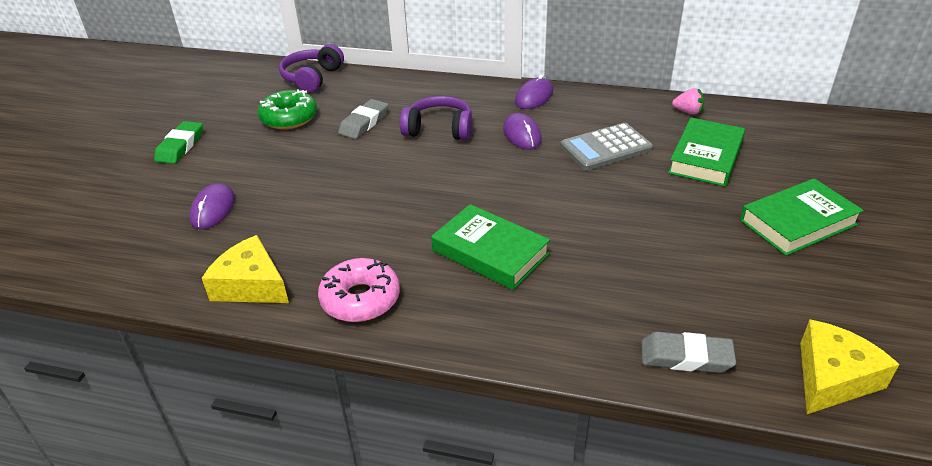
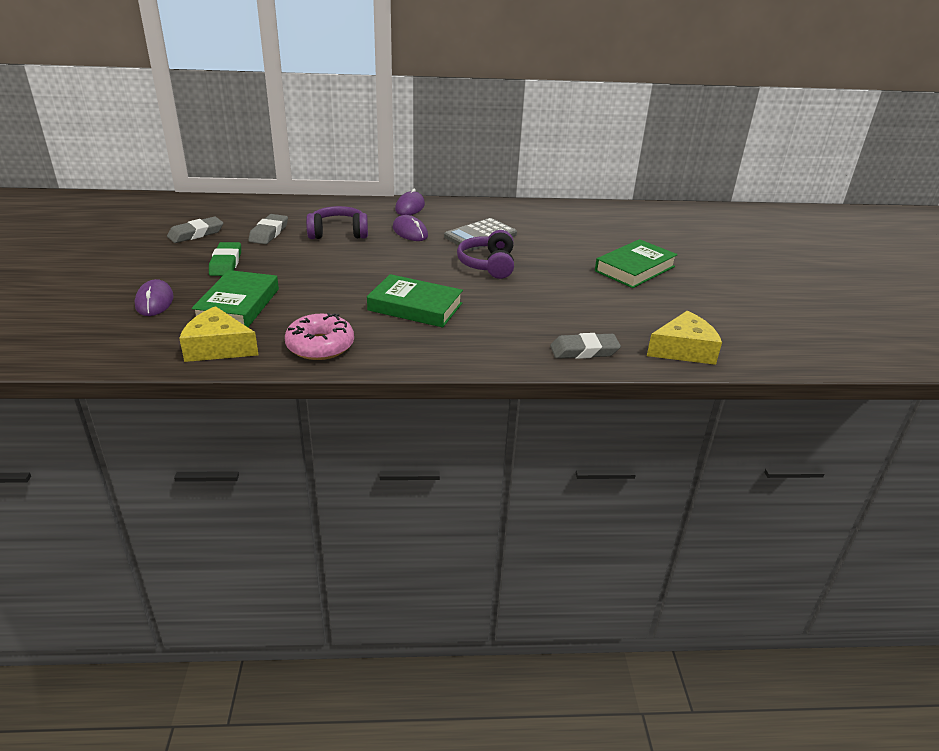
camera: 20 degrees left, 5 degrees down
green eraser [154,121,203,164] -> green eraser moved to [209,242,241,276]
green donut [258,89,317,129] -> grey eraser [167,217,223,243]
purple headphones [279,44,344,93] -> purple headphones moved to [457,230,514,279]
green book [668,117,745,187] -> green book moved to [192,270,279,327]
pink strawberry [672,88,704,114] -> none
yellow cheese [800,319,899,414] -> yellow cheese turned 45 degrees clockwise [647,311,722,365]

